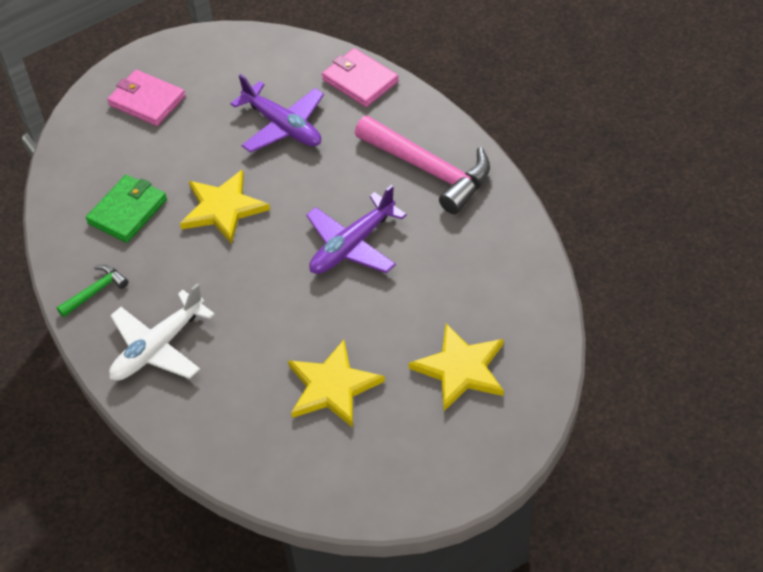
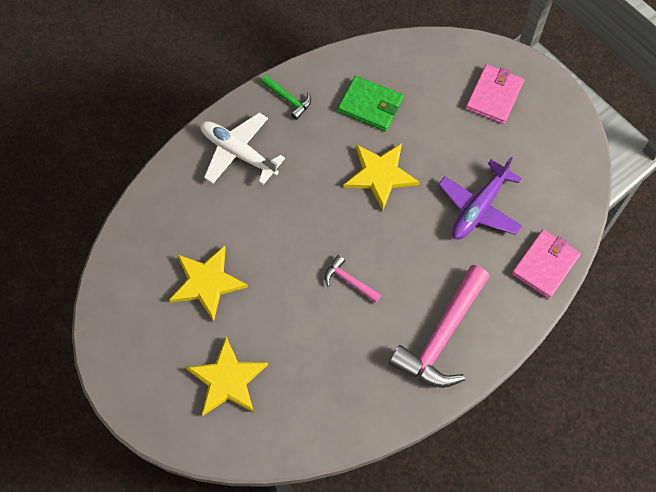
camera: 80 degrees right, 15 degrees up
purple plane [306,185,407,274] -> pink hammer [325,255,381,303]

